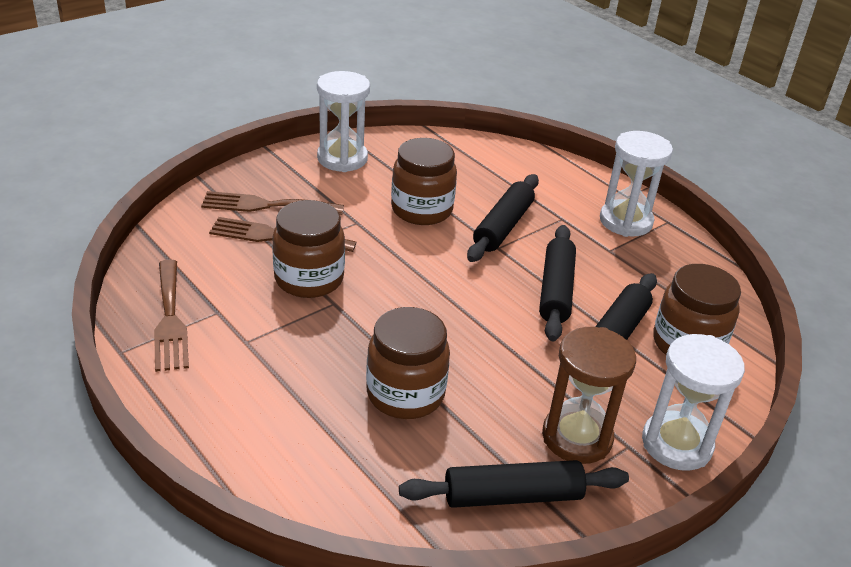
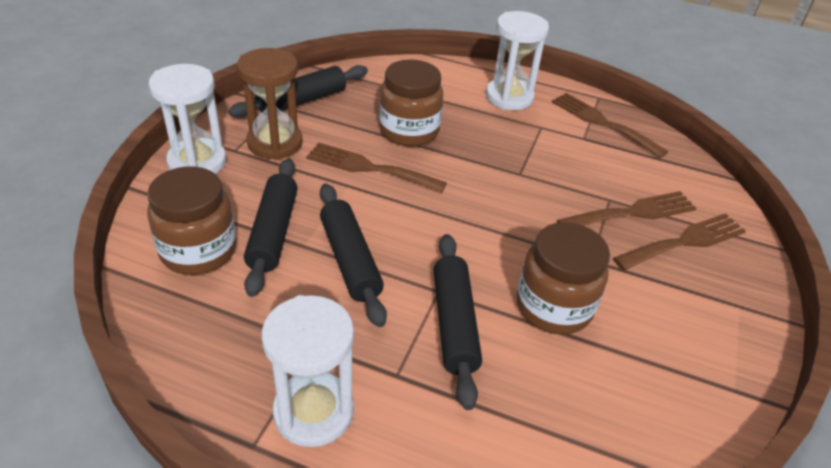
camera: 150 degrees right, 5 degrees up
brown jar [272,200,345,298] -> none
white hourglass [317,71,370,172] -> white hourglass moved to [486,11,549,110]
none -> brown fork [306,142,447,193]

